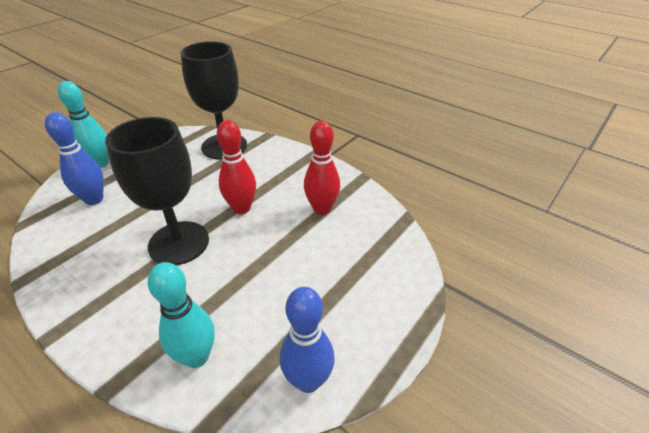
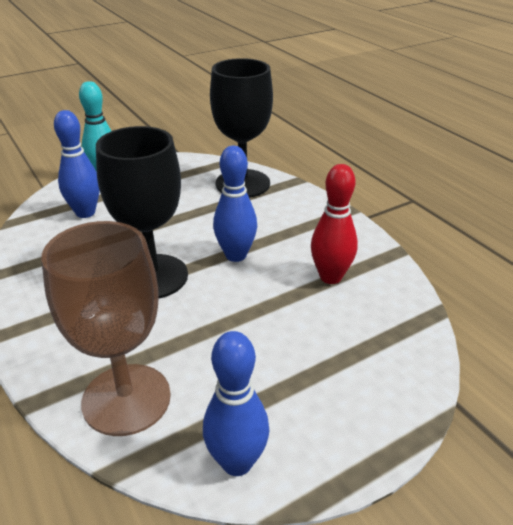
camera: 20 degrees right, 5 degrees down
turquoise bowling pin [148,262,215,368] -> brown goblet [41,221,171,436]
red bowling pin [217,120,256,214] -> blue bowling pin [213,146,257,262]

